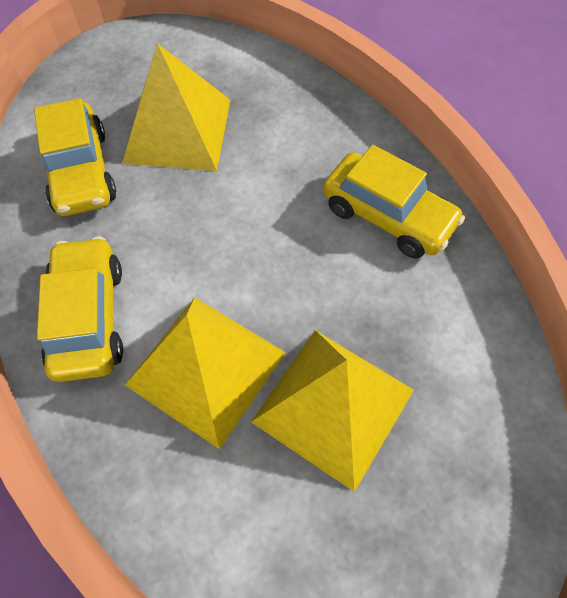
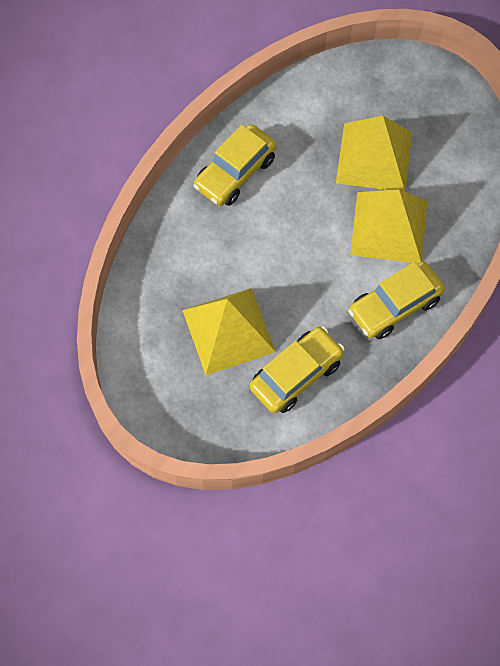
camera: 115 degrees left, 5 degrees up
yellow car [323,145,465,258] -> yellow car turned 150 degrees counterclockwise [193,124,277,206]

